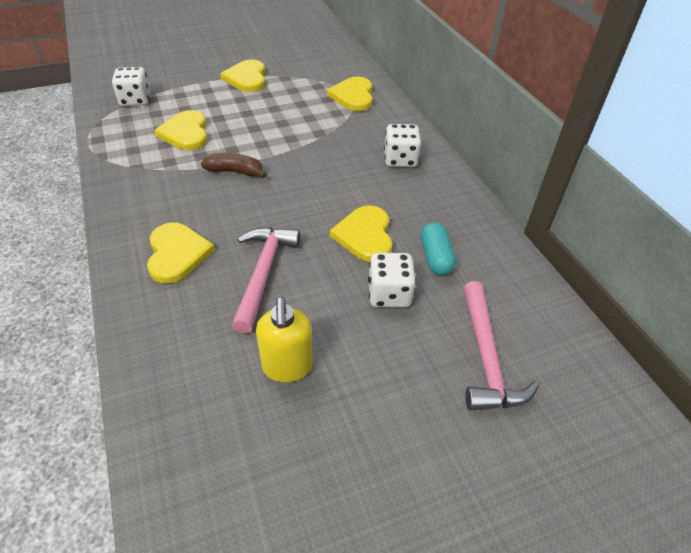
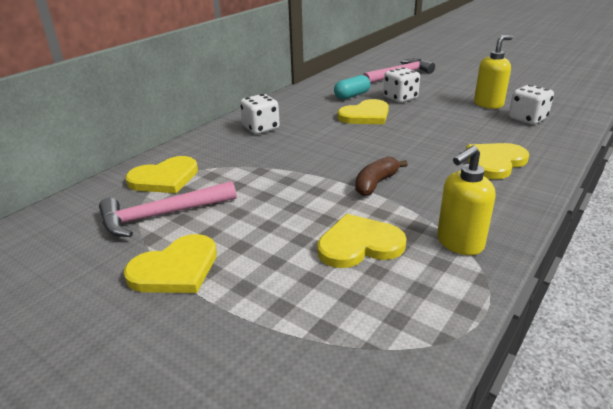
camera: 120 degrees left, 15 degrees down
white dice [112,67,150,106] -> white dice moved to [509,85,554,125]
yellow heart [154,110,208,150] -> yellow heart turned 150 degrees counterclockwise [317,214,407,268]
brown banana [201,153,267,178] -> brown banana turned 60 degrees clockwise [355,157,408,196]
pink hammer [232,227,300,333] -> pink hammer moved to [99,181,236,237]
none -> yellow soap dispenser [437,146,495,255]

